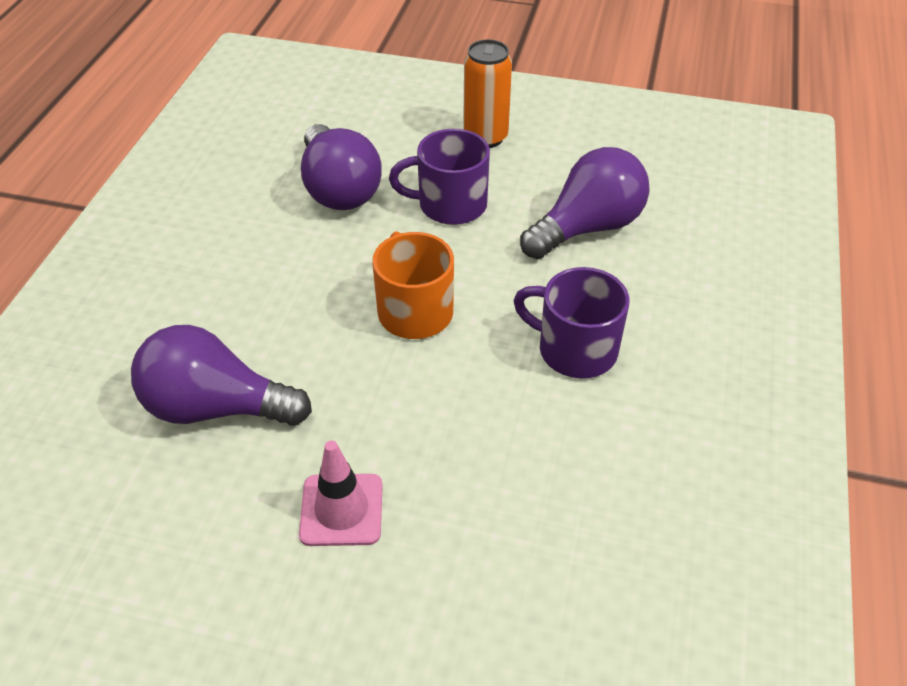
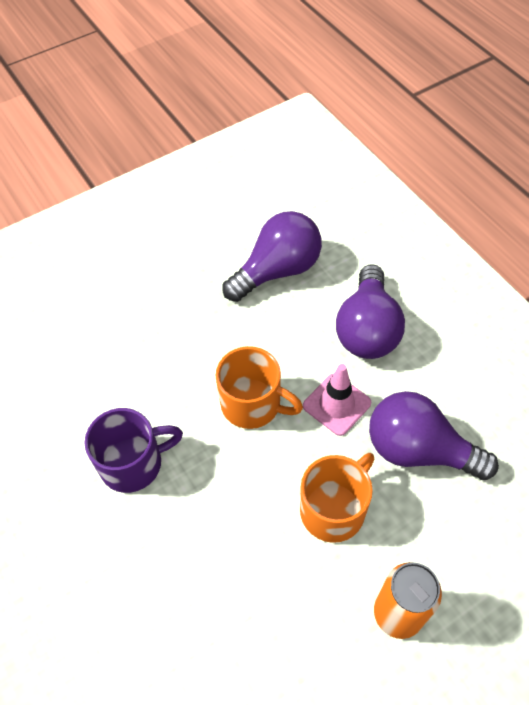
camera: 135 degrees right, 10 degrees up
pink traffic cone [299,440,383,546] -> pink traffic cone moved to [303,364,371,436]
purple mug [389,129,490,225] -> orange mug [300,453,374,543]
purple light bulb [520,147,650,259] -> purple light bulb moved to [336,264,405,359]

